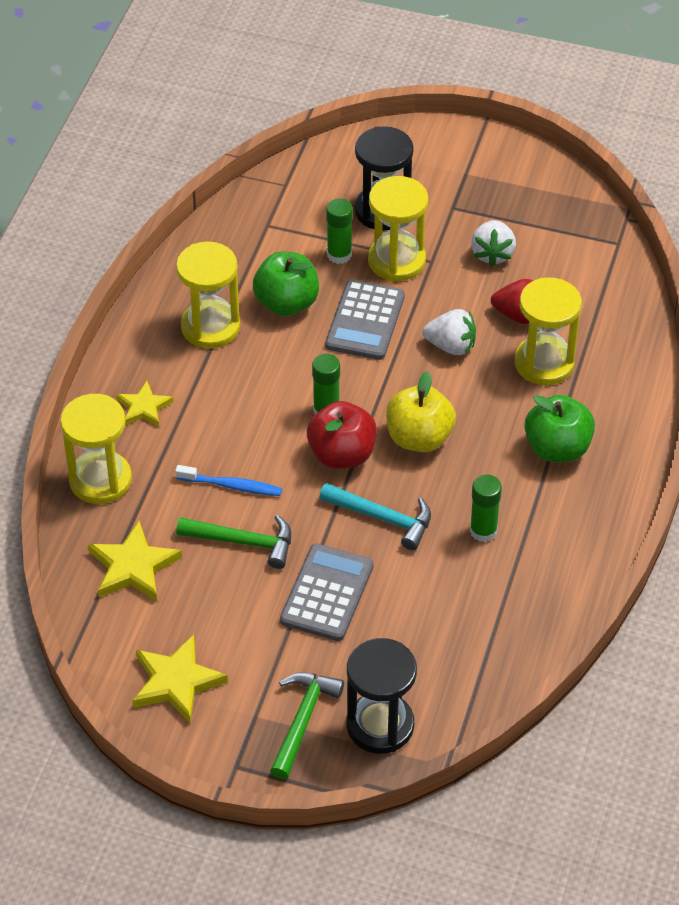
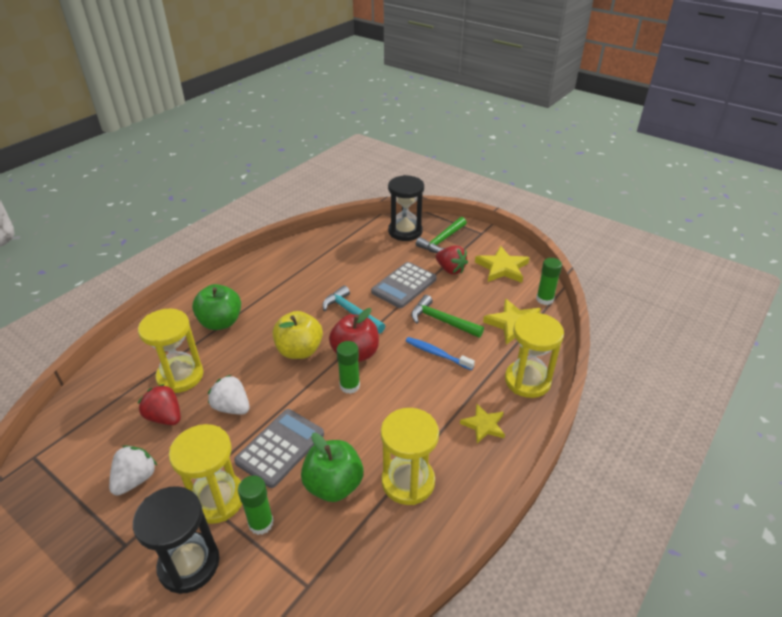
camera: 160 degrees left, 10 degrees down
green glue stick [470,474,502,542] -> green glue stick moved to [536,258,562,305]
none -> red strawberry [436,246,468,274]

